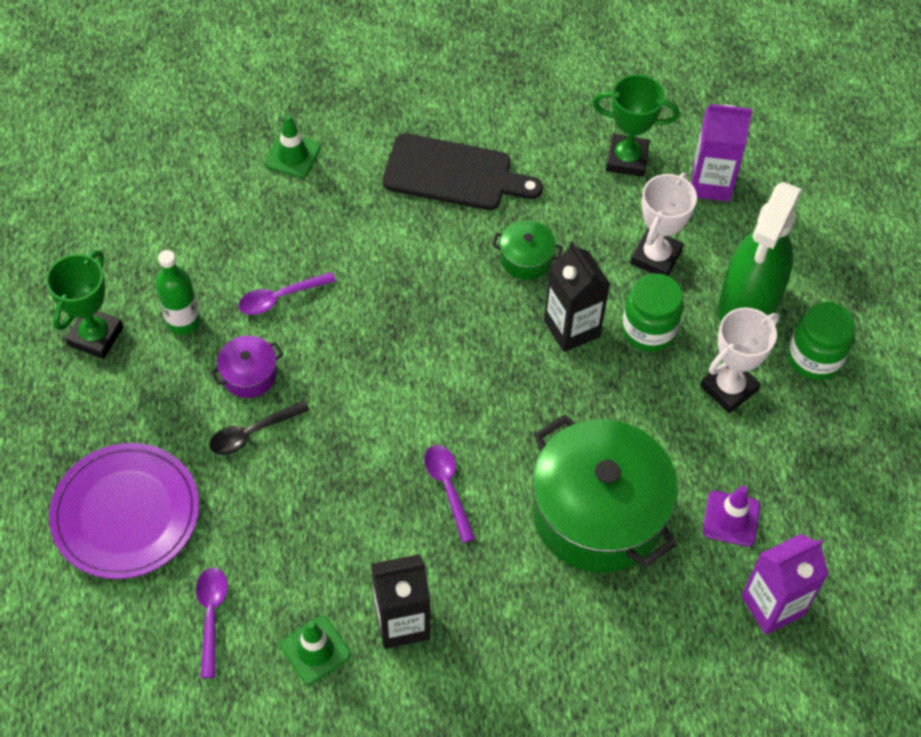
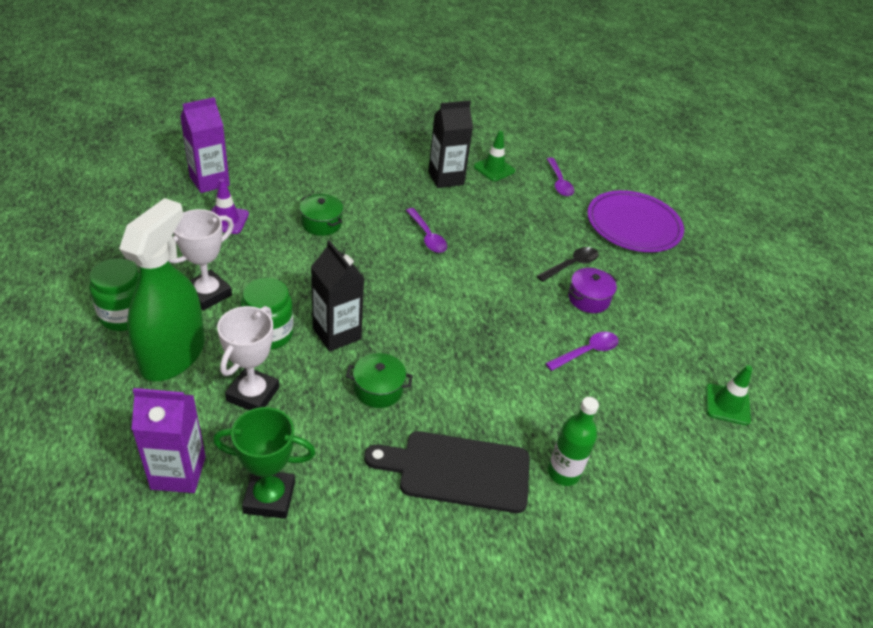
camera: 170 degrees right, 15 degrees down
green trophy [46,250,123,359] -> none
green bottle [155,250,200,335] -> green bottle moved to [548,397,599,486]
green traffic cone [265,115,321,178] -> green traffic cone moved to [706,365,752,425]
green pot [532,415,678,573] -> green pot [300,194,343,236], size x0.43

